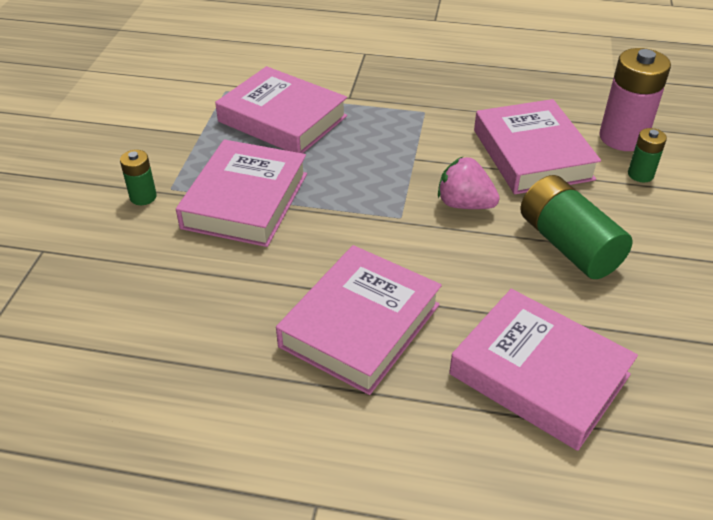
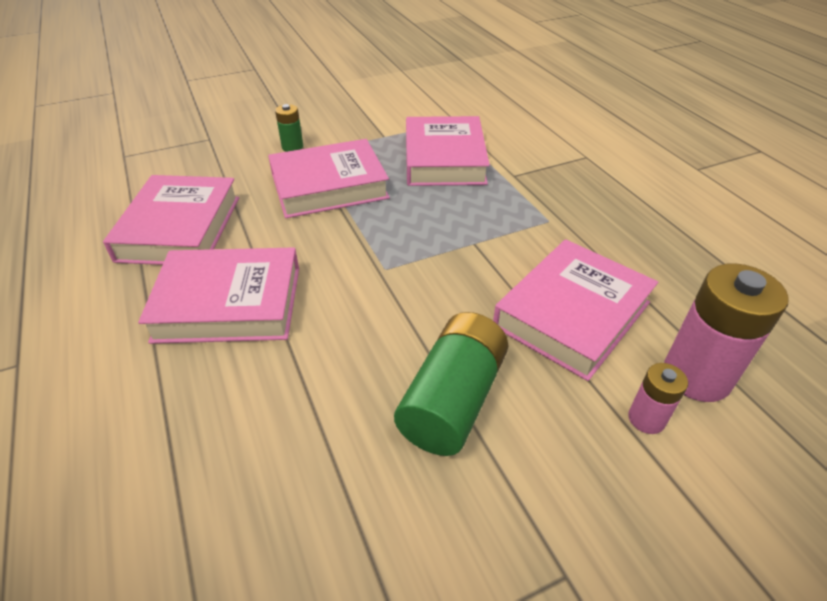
camera: 55 degrees right, 0 degrees up
pink strawberry [438,157,500,209] -> none
pink book [449,289,638,451] -> pink book moved to [103,175,239,265]
green battery [628,128,667,182] -> pink battery [628,363,688,434]

